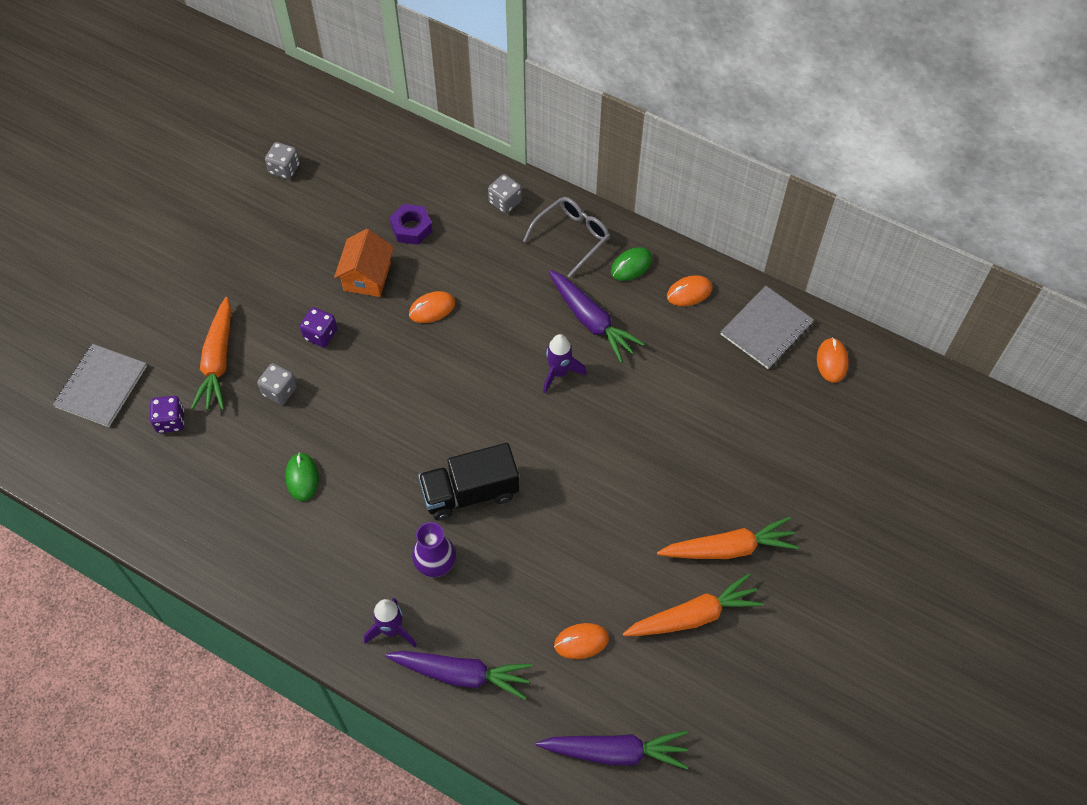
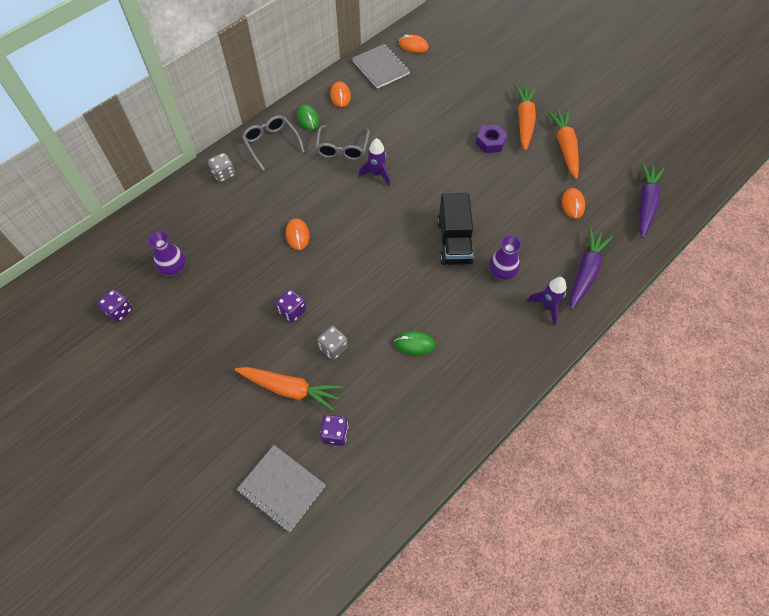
camera: 75 degrees left, 0 degrees up
grey dice [265,142,300,179] -> purple dice [97,289,133,322]
orange house [334,229,394,297] -> none
purple nut [389,204,432,245] -> purple nut moved to [476,125,507,153]
purple carrot [548,270,644,363] -> grey glasses [315,125,370,160]
none -> purple vase [148,231,186,276]

